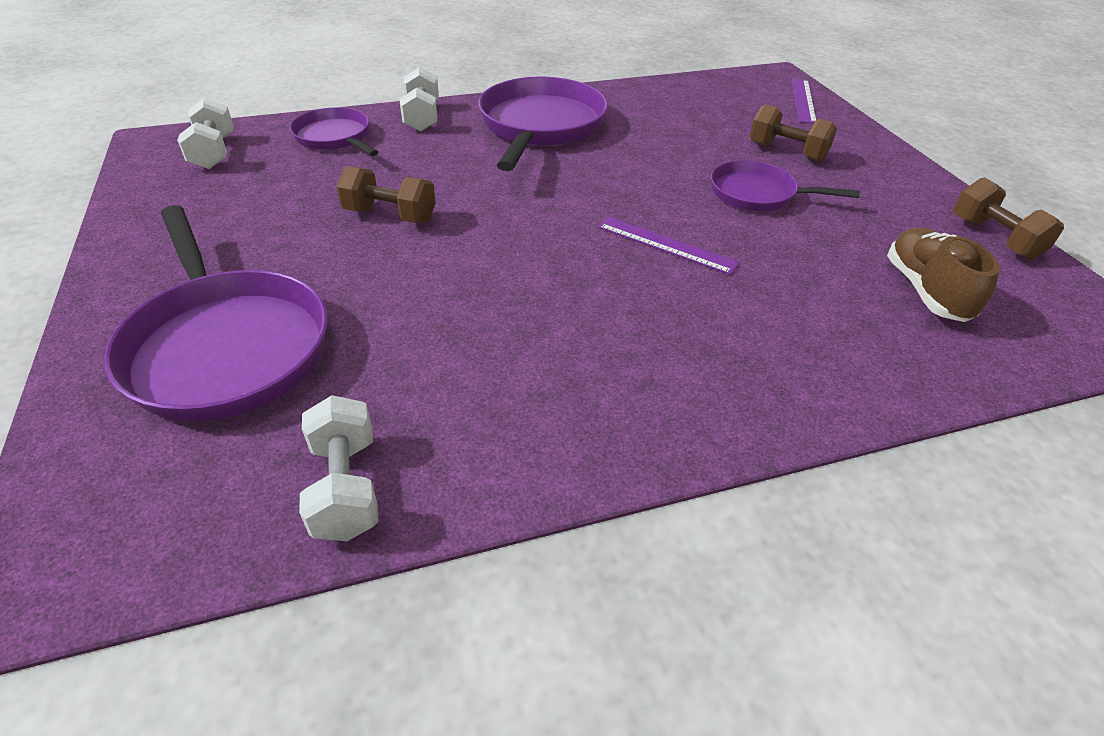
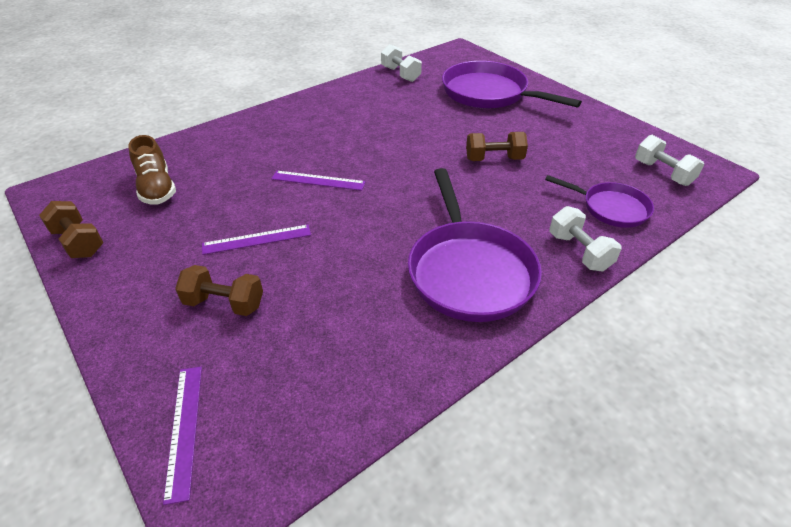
camera: 160 degrees right, 0 degrees up
purple pan [711,160,860,211] -> purple ruler [202,225,311,255]

